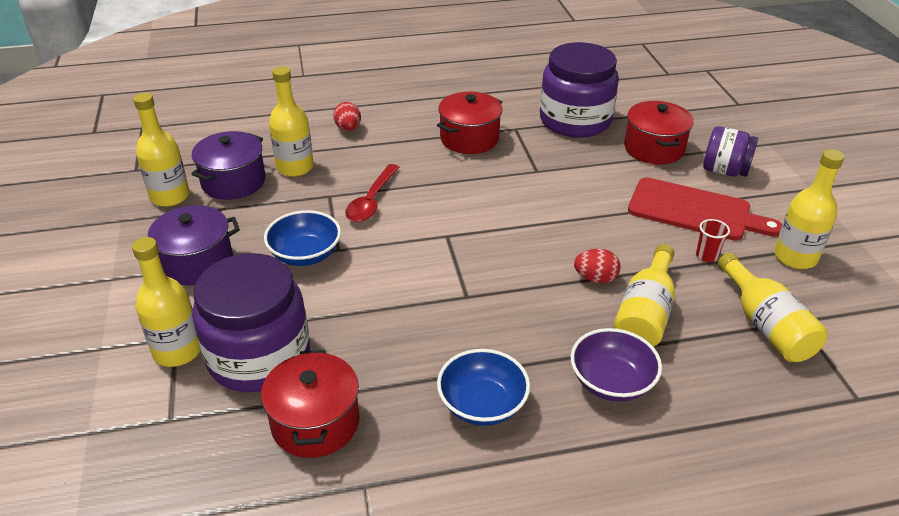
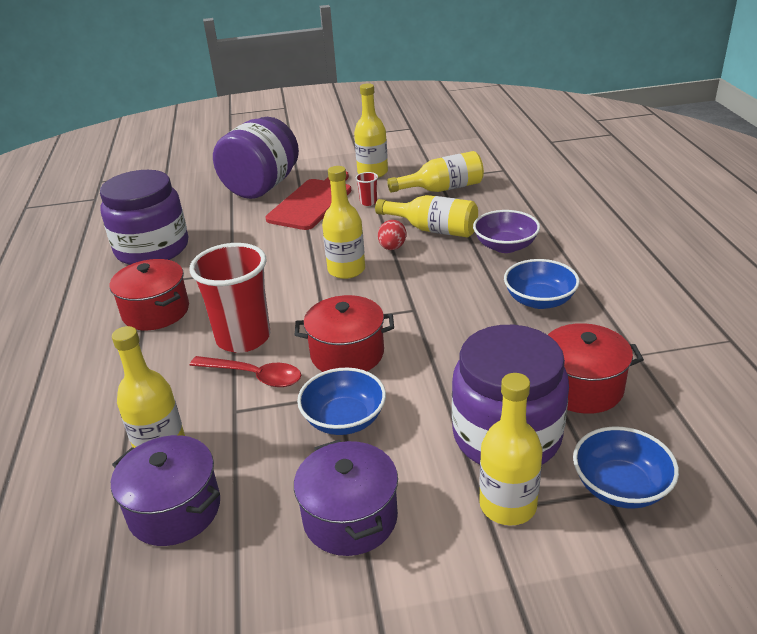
camera: 85 degrees left, 5 degrees down
yellow bottle [133,93,190,207] -> yellow bottle moved to [322,166,365,279]
red egg [333,102,361,131] -> none
red pot [624,101,694,164] -> red pot moved to [295,295,394,372]
purple jar [703,126,758,177] -> purple jar [213,117,299,199], size x1.77
none -> red cup [189,243,270,353]
none -> blue bowl [573,427,679,509]

